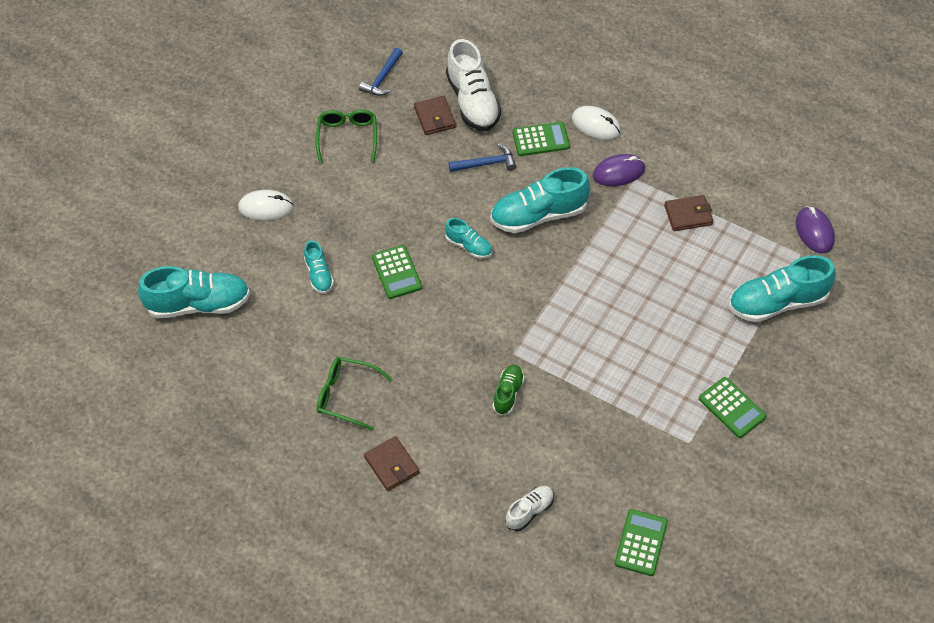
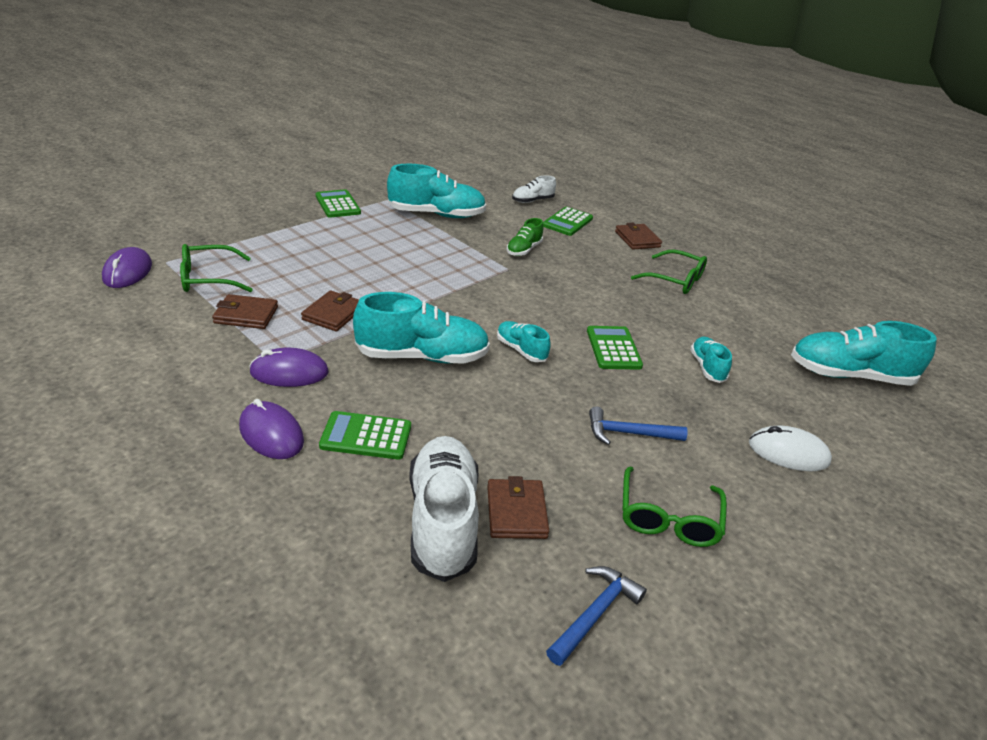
camera: 170 degrees left, 20 degrees down
blue hammer [449,144,516,172] -> blue hammer moved to [589,407,688,445]
white mouse [572,106,621,140] -> purple mouse [239,399,304,459]
green calculator [615,509,668,576] -> green calculator moved to [543,207,593,236]
turquoise shoe [729,255,836,322] -> turquoise shoe moved to [387,164,486,218]
none -> green glasses [180,244,253,292]
none -> brown wallet [301,290,359,331]

